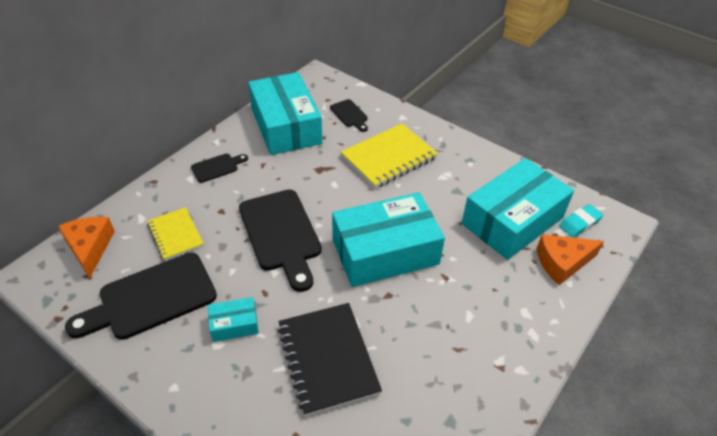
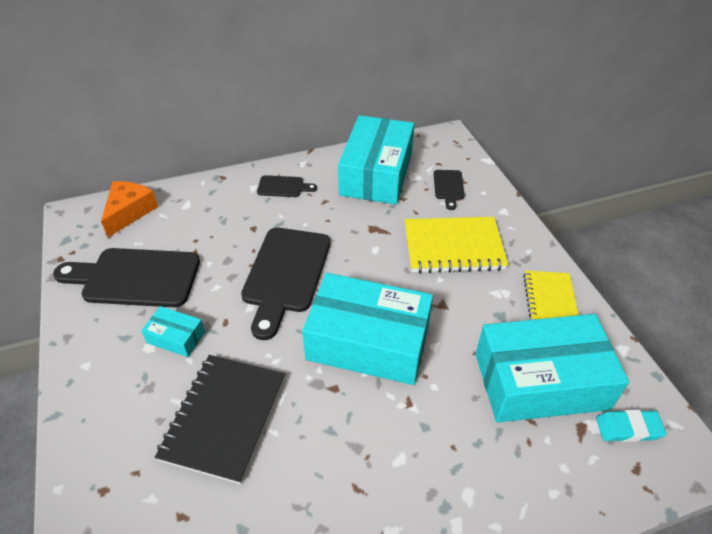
camera: 35 degrees right, 0 degrees up
yellow notebook [147,207,204,261] -> yellow notebook moved to [523,270,579,320]
orange cheese [536,234,604,285] -> none

